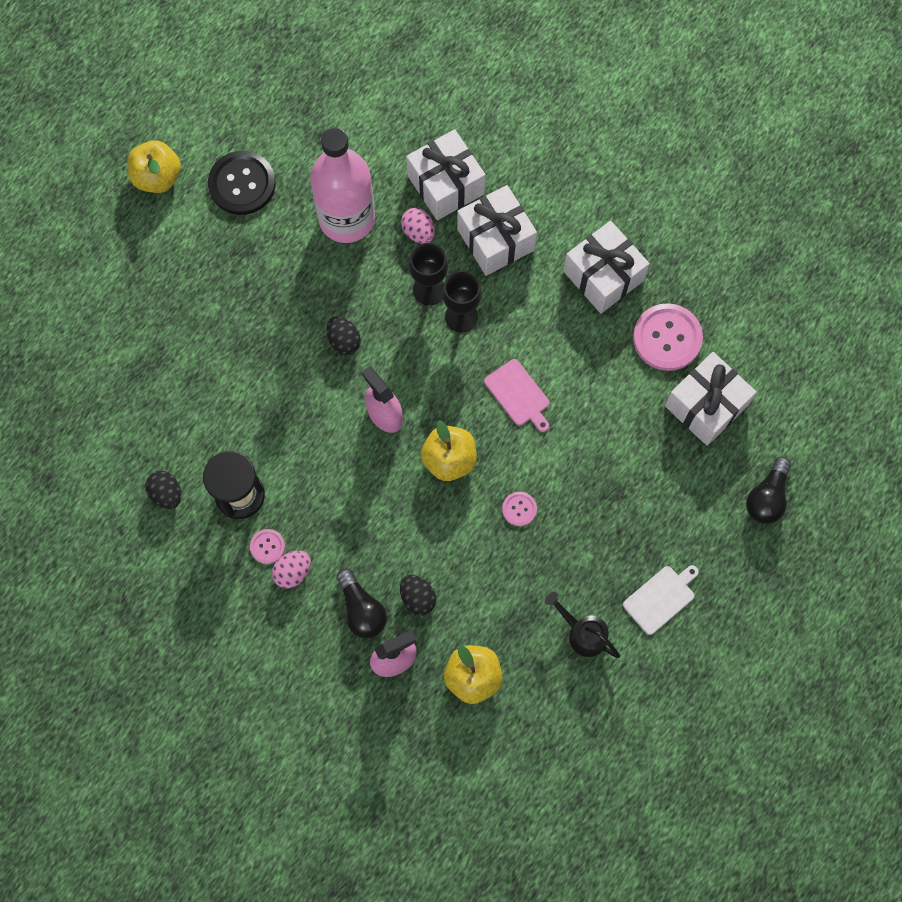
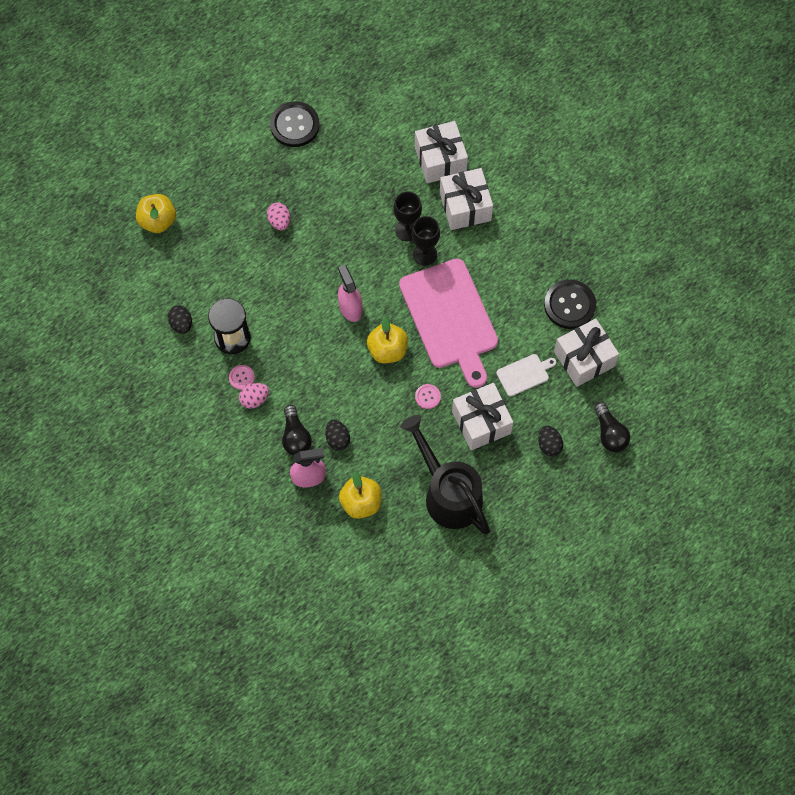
camera: 15 degrees right, 5 degrees down
yellow apple [127,140,181,193] -> yellow apple moved to [136,194,176,233]
pink bottle [310,128,375,243] -> none
black egg [327,316,361,355] -> black egg moved to [538,425,563,457]
pink egg [401,208,435,244] -> pink egg moved to [267,203,290,230]
pink cutting board [484,359,550,432] -> pink cutting board [399,259,498,388], size x2.31
black watering can [545,592,620,658] -> black watering can [400,415,490,535], size x2.01
white gift [563,221,650,313] -> white gift moved to [452,383,513,450]
white cutting board [623,565,699,635] -> white cutting board moved to [496,354,556,397]
pink button [633,303,703,371] -> black button [544,280,596,329]
black light bulb [746,457,791,524] -> black light bulb turned 60 degrees counterclockwise [594,402,630,452]

